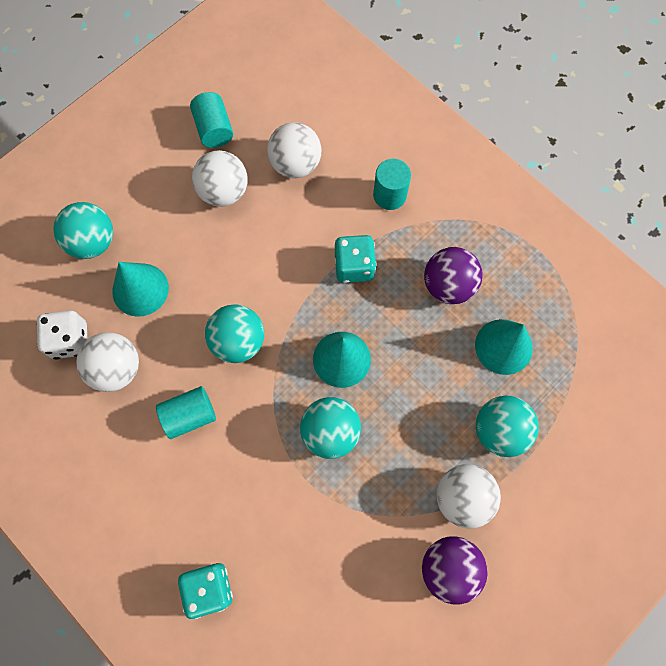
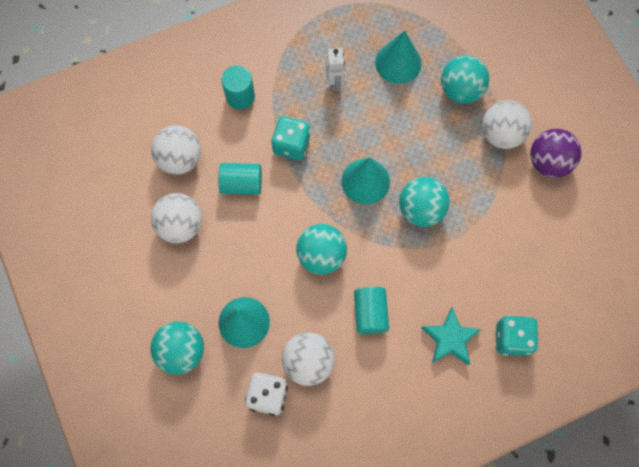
camera: 70 degrees left, 0 degrees up
turquoise cylinder [190,92,233,148] -> turquoise cylinder moved to [218,163,262,195]
purple ball [424,247,483,304] -> white robot [326,48,345,91]
none -> turquoise star [422,307,481,365]

